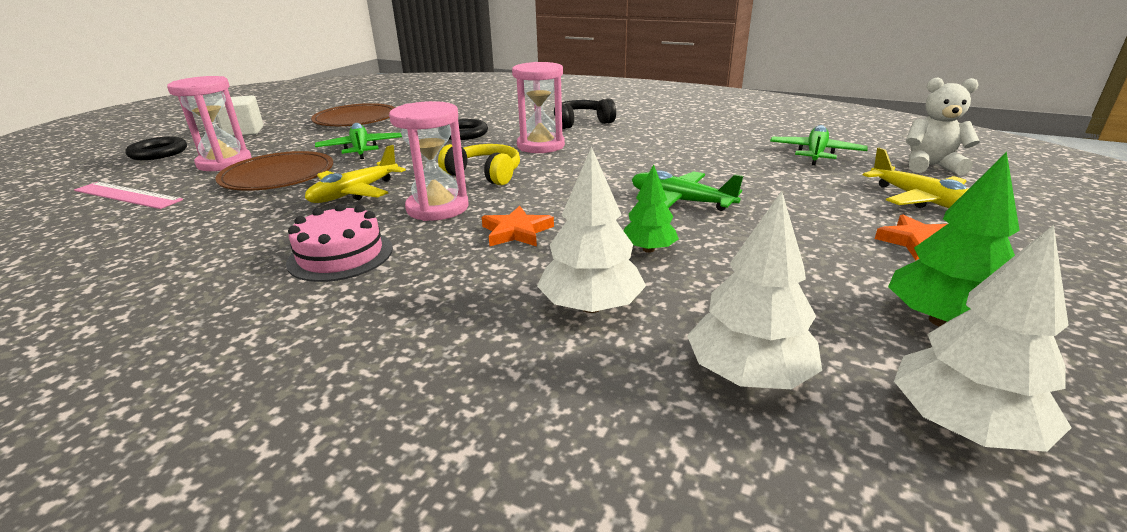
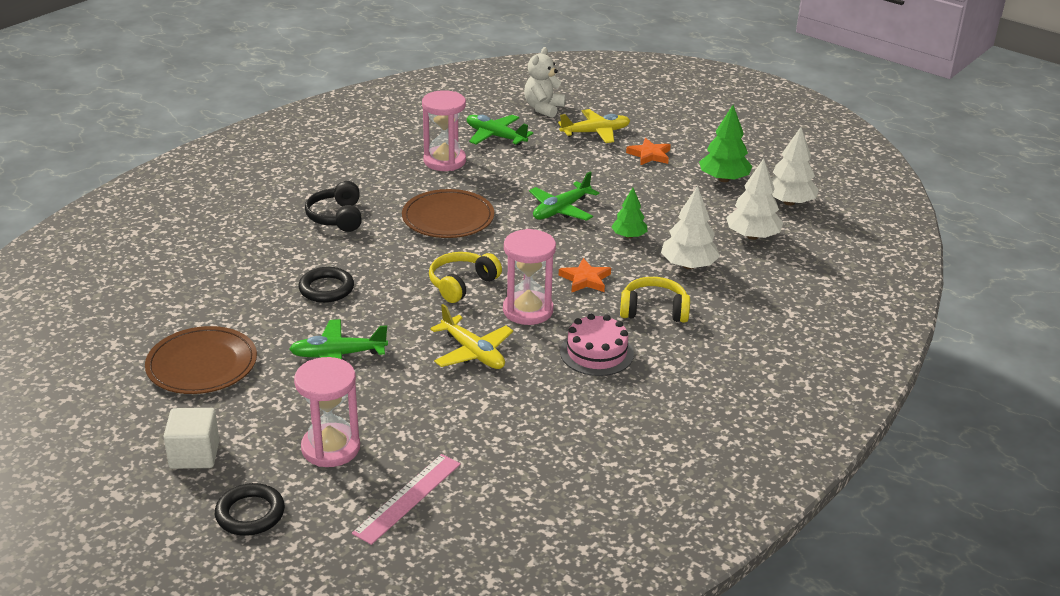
camera: 80 degrees left, 5 degrees up
brown plate [216,151,333,191] -> brown plate moved to [402,189,494,238]
pink hourglass [512,62,565,153] -> pink hourglass moved to [422,90,466,171]
none -> yellow headphones [620,277,690,323]

